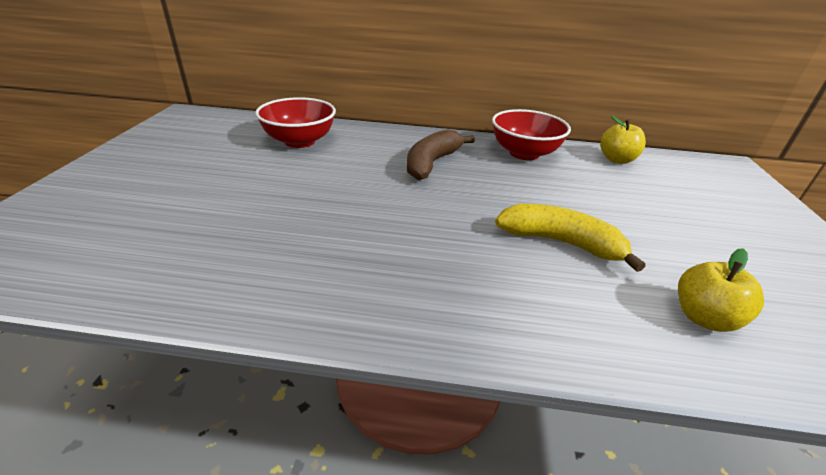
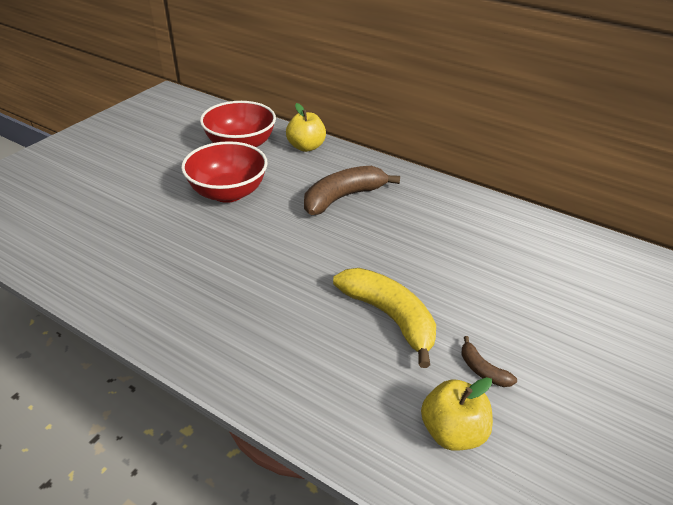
camera: 25 degrees right, 5 degrees up
red bowl [492,109,571,160] -> red bowl moved to [181,141,268,203]
yellow apple [600,115,646,164] -> yellow apple moved to [286,103,326,152]
none -> brown banana [462,336,517,387]

